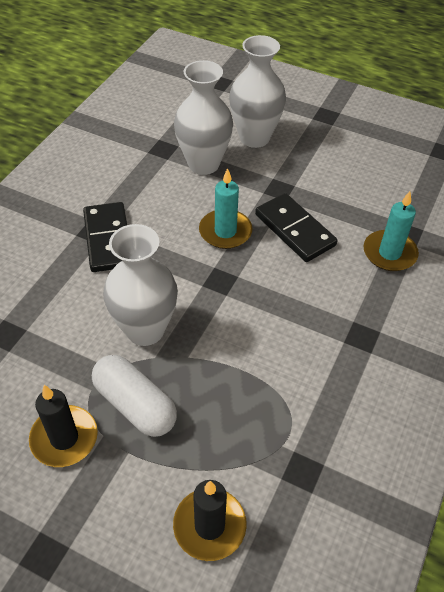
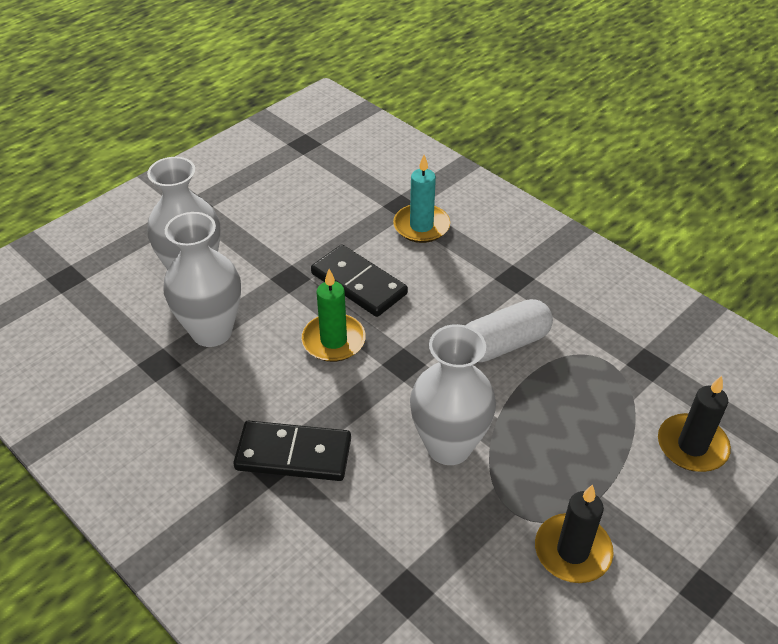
camera: 70 degrees left, 5 degrees down
white capsule [92,355,177,437] -> white capsule moved to [465,299,553,362]
turquoise candle [199,168,252,249] -> green candle [301,269,366,362]
black domino [255,193,337,262] -> black domino turned 60 degrees clockwise [311,245,408,317]

